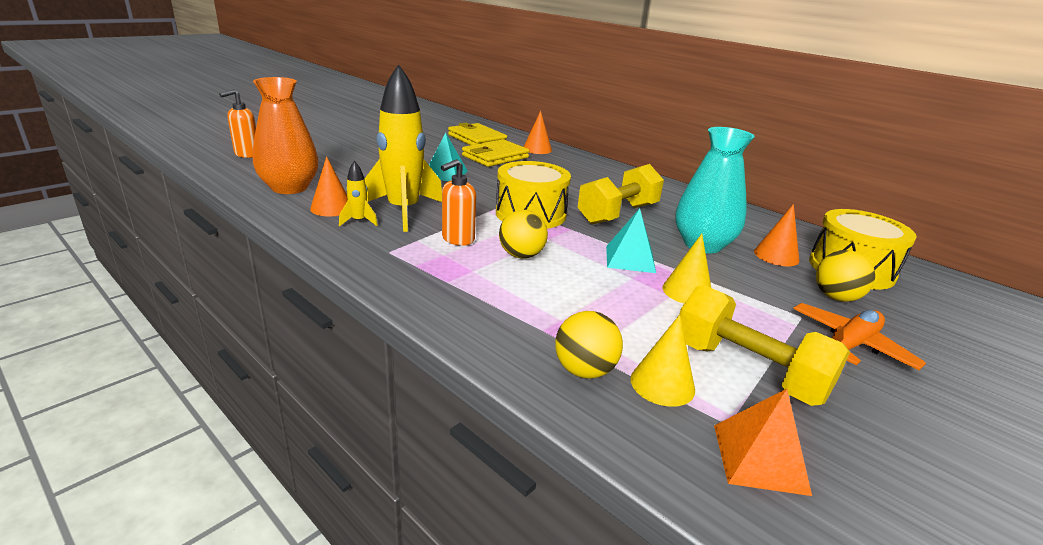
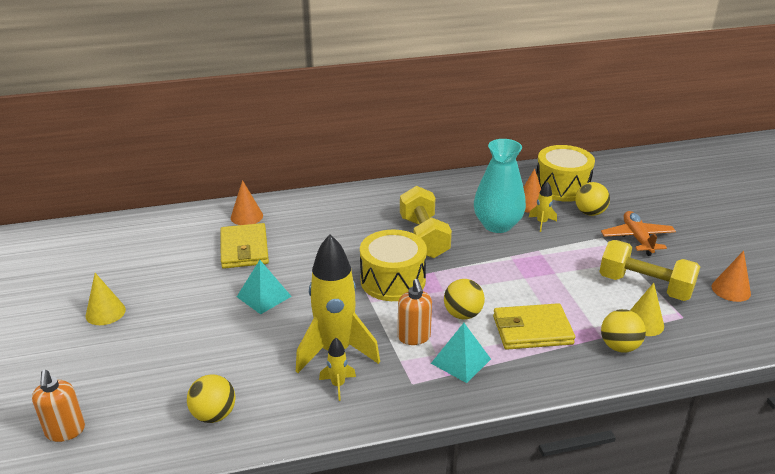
camera: 55 degrees left, 5 degrees up
orange vase [253,77,318,194] -> yellow ball [187,374,235,423]
orange cone [310,156,348,217] -> orange cone moved to [712,251,751,302]
yellow wallet [448,122,507,145] -> yellow wallet moved to [493,303,575,350]
turquoise pyramid [606,208,656,273] -> turquoise pyramid moved to [431,323,491,383]
yellow cone [662,234,711,303] -> yellow cone moved to [86,273,126,325]
yellow dumbbell [679,285,850,406] -> yellow dumbbell turned 45 degrees clockwise [600,240,700,301]
orange pyramid [714,389,812,496] -> none
none -> yellow rocket [529,181,557,232]

